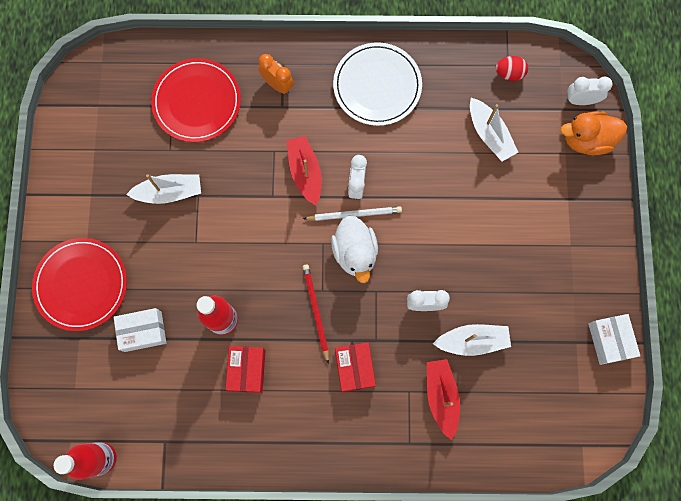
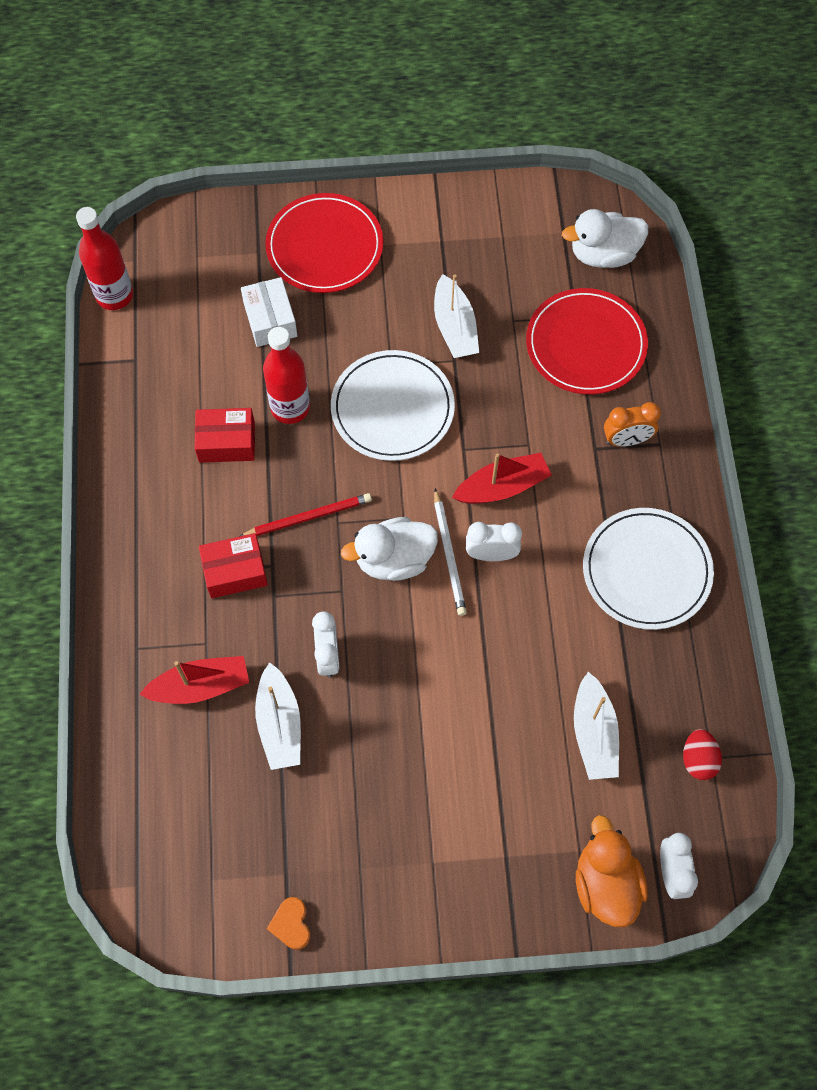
camera: 85 degrees right, 10 degrees down
orange clock [258,54,294,94] -> orange clock turned 45 degrees clockwise [604,402,661,447]
white boat [470,98,518,161] -> white boat turned 60 degrees counterclockwise [574,672,619,780]
white box [589,314,640,365] -> orange heart [267,897,310,950]
none -> white plate [331,350,455,461]
none -> white duck [562,209,648,268]

